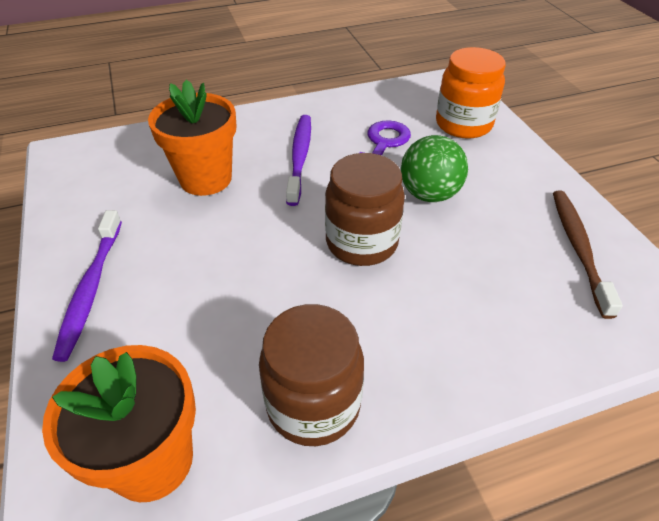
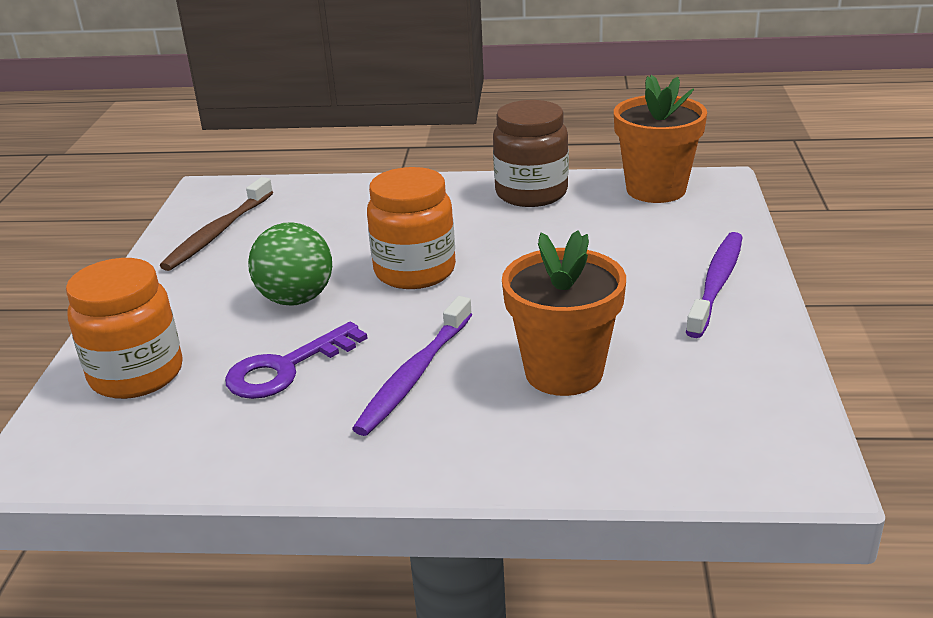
camera: 155 degrees left, 15 degrees down
brown jar [325,153,405,266] -> orange jar [367,167,456,289]

